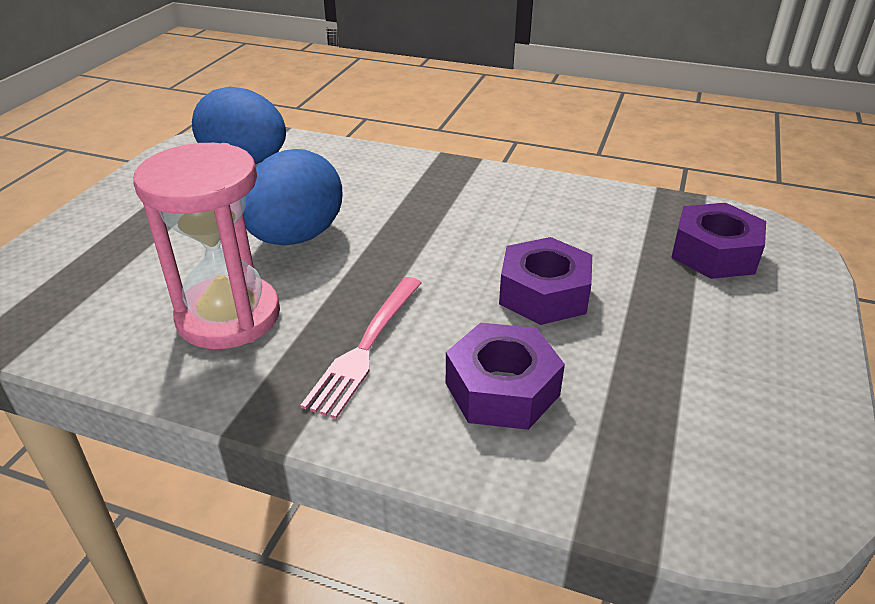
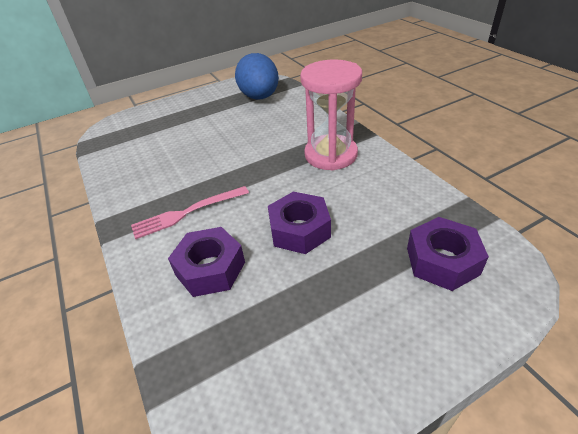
camera: 45 degrees right, 5 degrees up
pink hourglass [133,143,280,349] -> pink hourglass moved to [300,59,362,171]
blue egg [243,149,342,245] -> none

